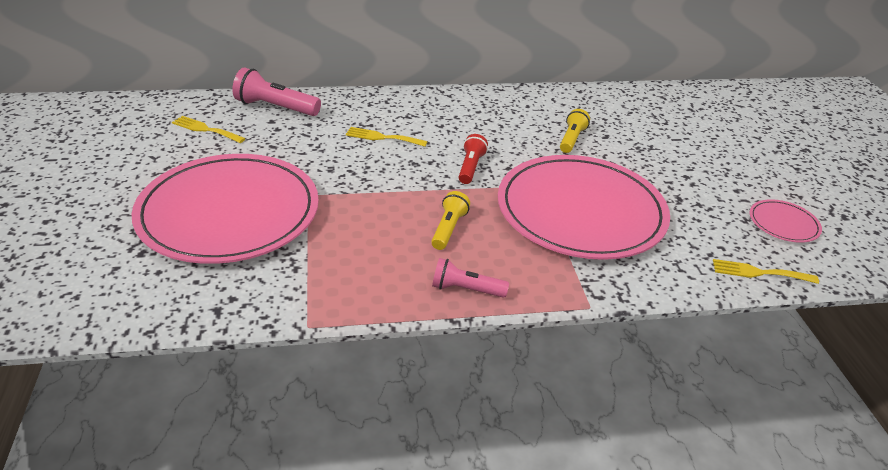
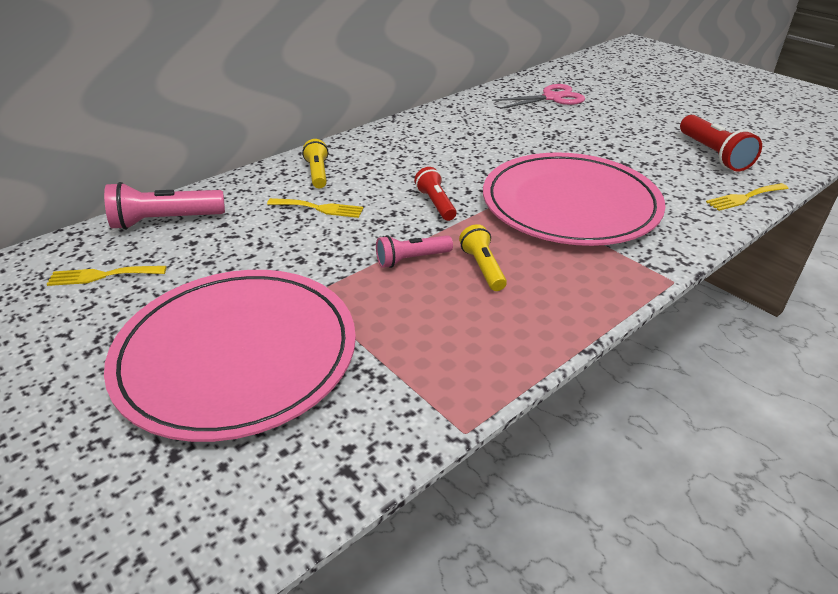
camera: 30 degrees left, 0 degrees up
yellow fork [346,127,428,147] -> yellow fork turned 150 degrees counterclockwise [267,198,364,218]
pink flashlight [432,258,509,298] -> pink flashlight moved to [376,235,453,268]
yellow flashlight [560,109,590,153] -> yellow flashlight moved to [302,139,329,188]
pink plate [750,199,822,243] -> red flashlight [680,115,762,171]
none -> pink scissors [492,84,585,109]

